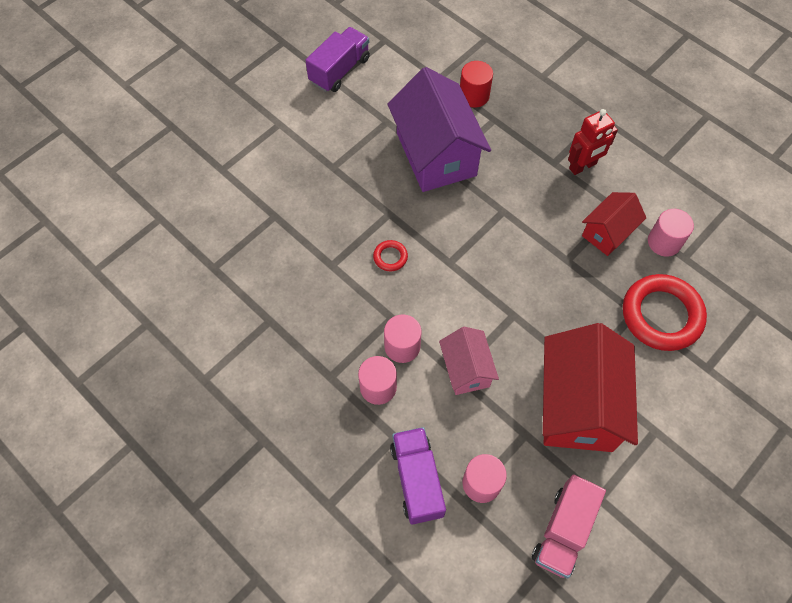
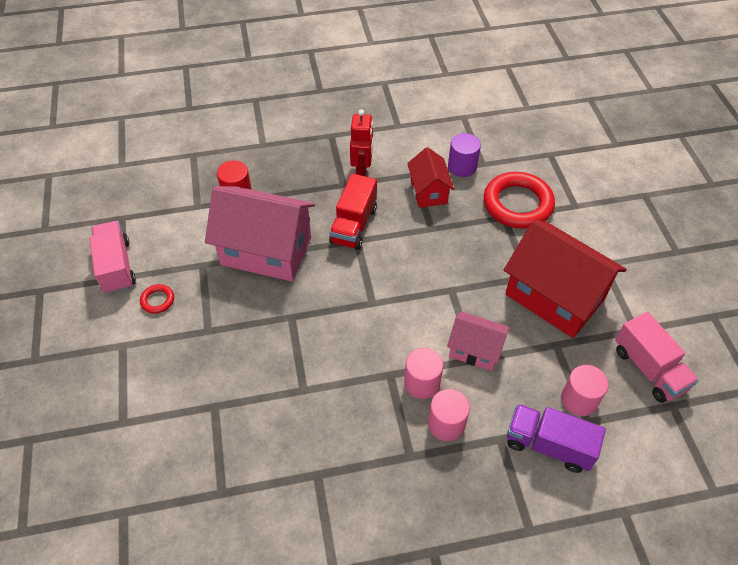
camera: 55 degrees left, 10 degrees down
purple truck [305,27,370,92] -> pink truck [89,221,136,294]
red ring [373,240,408,271] -> red ring moved to [140,284,174,314]
purple house [388,67,491,192] -> pink house [205,186,315,282]
pink cylinder [648,209,694,257] -> purple cylinder [448,133,481,177]
none -> red truck [329,174,377,250]

